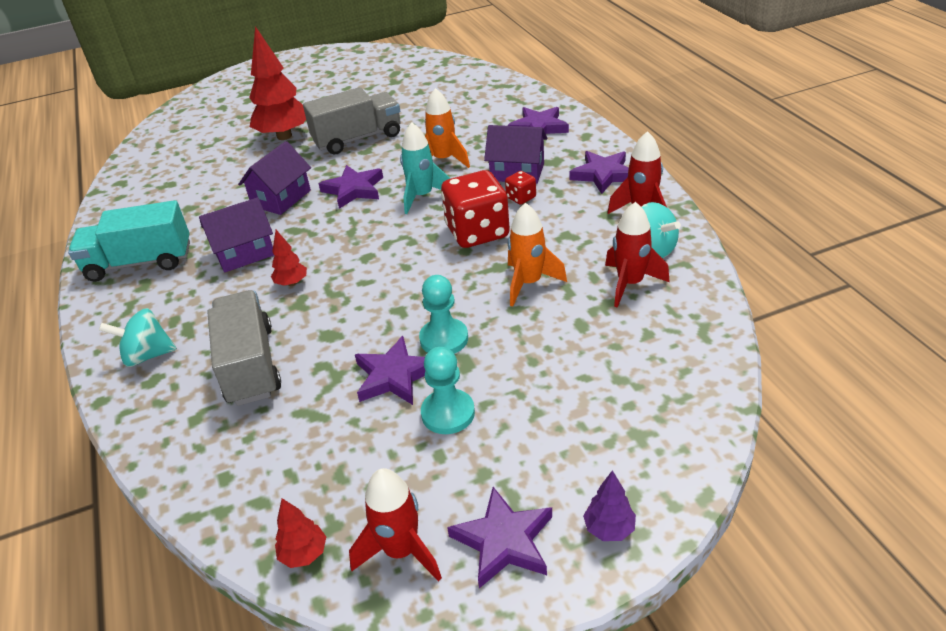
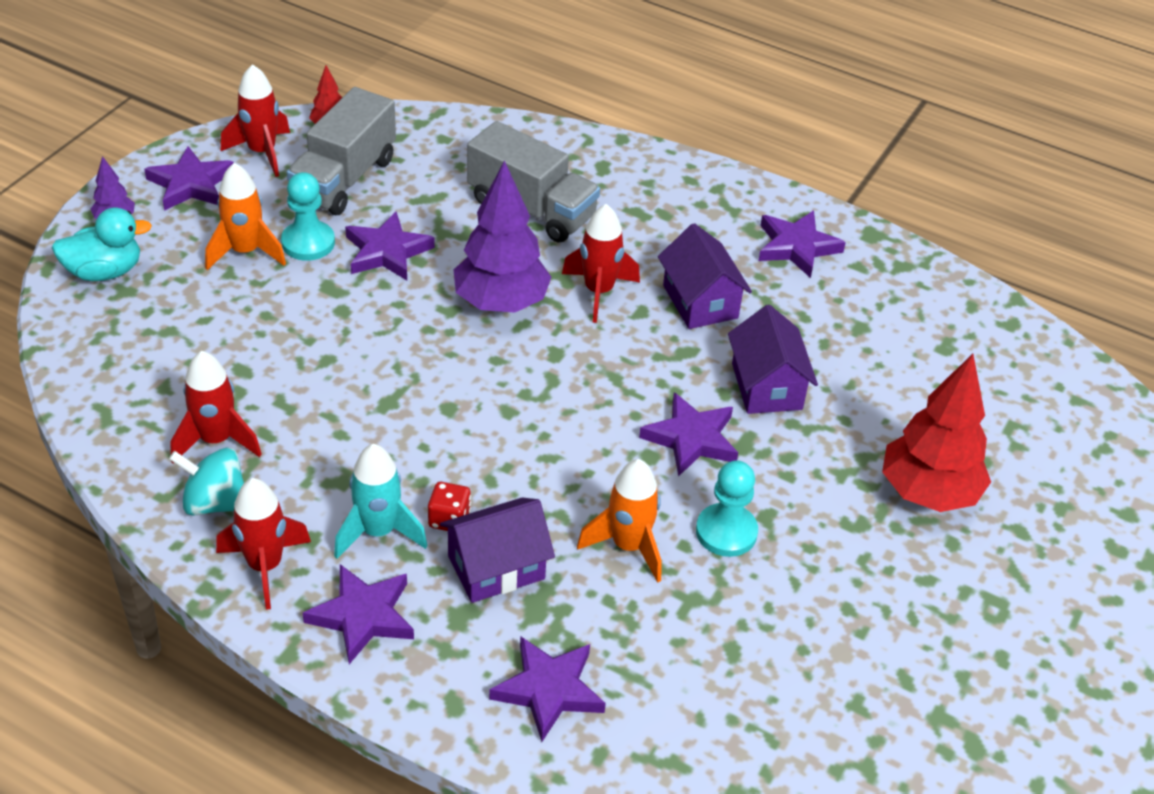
camera: 135 degrees right, 5 degrees up
turquoise truck [68,200,190,282] -> purple star [758,211,846,278]
turquoise spinning top [99,308,177,367] -> none
purple house [199,197,274,273] -> purple house turned 45 degrees counterclockwise [658,223,752,329]
red tree [271,230,307,286] -> red rocket [562,204,640,323]
grey truck [303,87,401,154] -> grey truck moved to [287,87,396,215]
turquoise rocket [400,122,451,214] -> turquoise rocket moved to [334,444,428,559]
turquoise pawn [419,275,468,354] -> turquoise pawn moved to [696,460,758,557]
red dice [441,170,510,248] -> none
orange rocket [508,203,567,307] -> orange rocket moved to [205,163,286,270]
none -> turquoise duck [52,207,152,281]
none -> purple tree [454,160,551,313]

